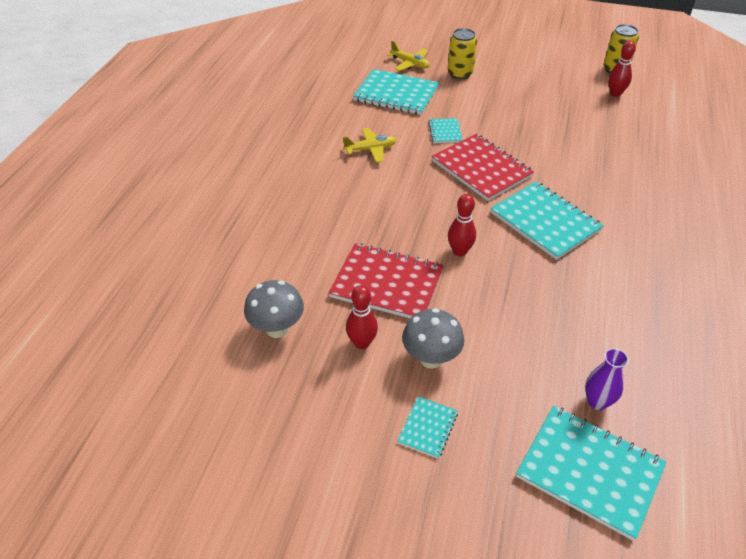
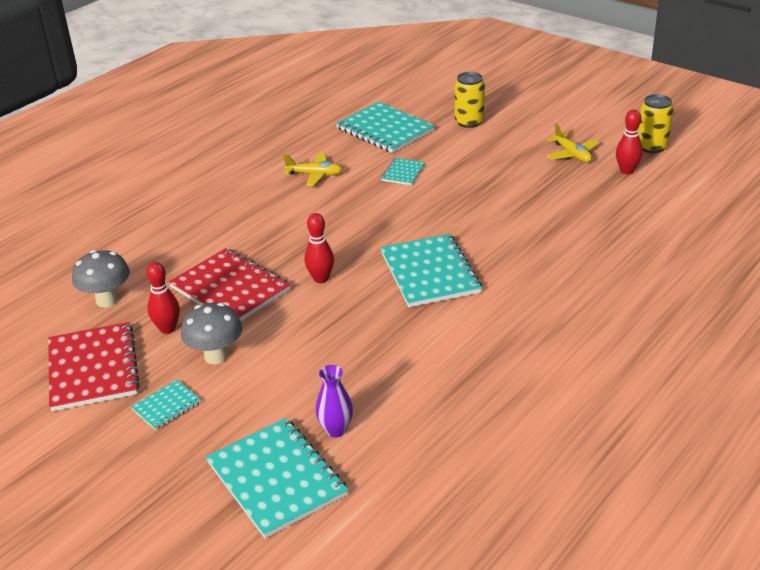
camera: 25 degrees right, 10 degrees down
yellow plane [387,41,430,71] -> yellow plane moved to [547,124,600,162]
red notebook [432,134,534,201] -> red notebook moved to [48,322,140,411]

